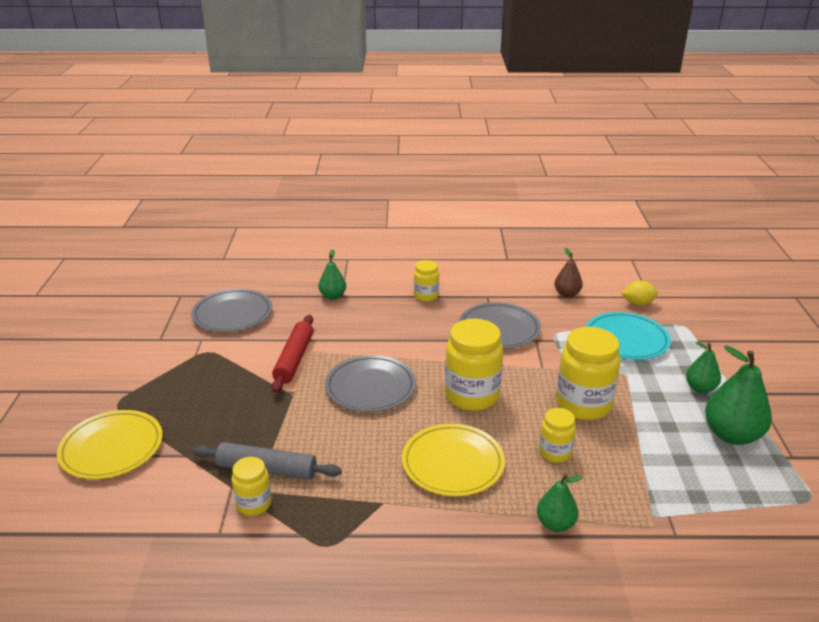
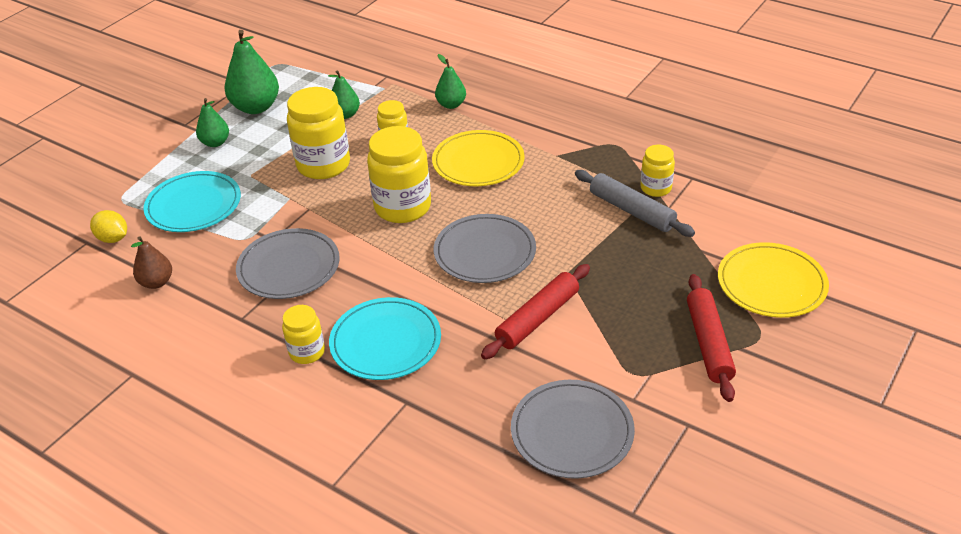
camera: 145 degrees left, 10 degrees up
green pear [318,249,346,300] -> green pear moved to [328,70,360,119]
none -> turquoise plate [329,297,441,380]
none -> red rolling pin [687,274,736,402]

